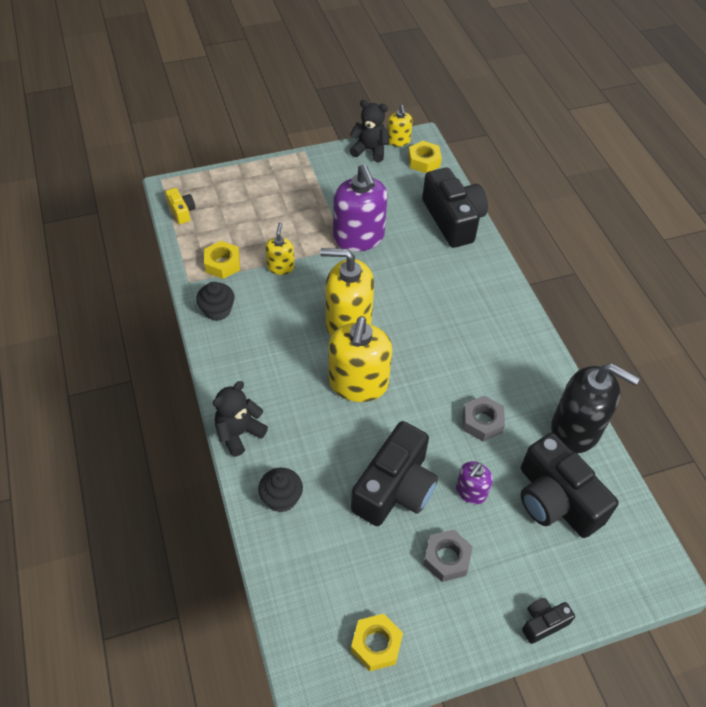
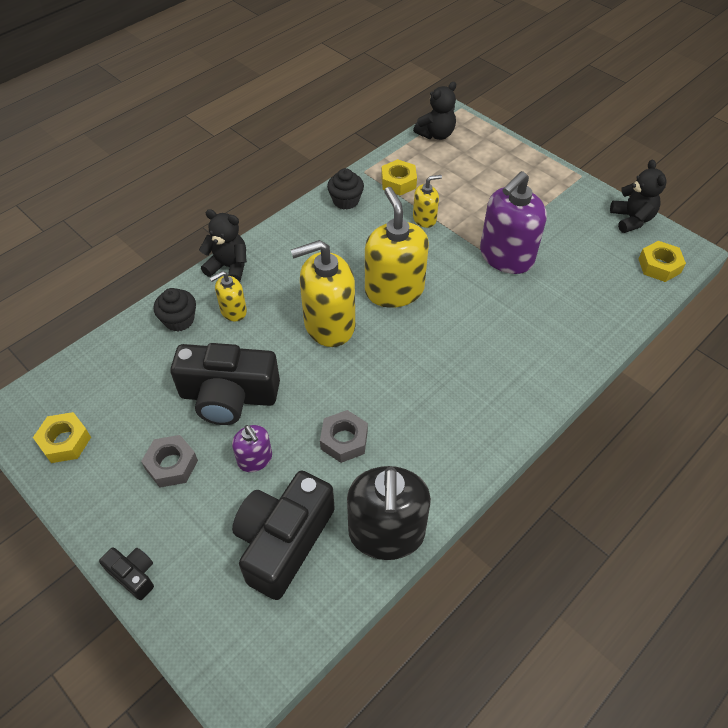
camera: 65 degrees right, 0 degrees up
yellow camera [165,188,195,224] -> black teddy bear [413,82,456,140]
yellow soap dispenser [387,105,412,147] -> yellow soap dispenser moved to [210,271,247,321]
black camera [422,168,488,248] -> none
purple soap dispenser [456,461,493,504] -> purple soap dispenser turned 135 degrees counterclockwise [232,425,272,472]

